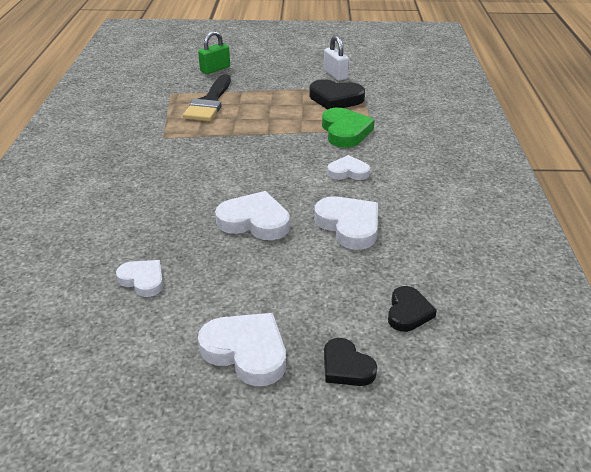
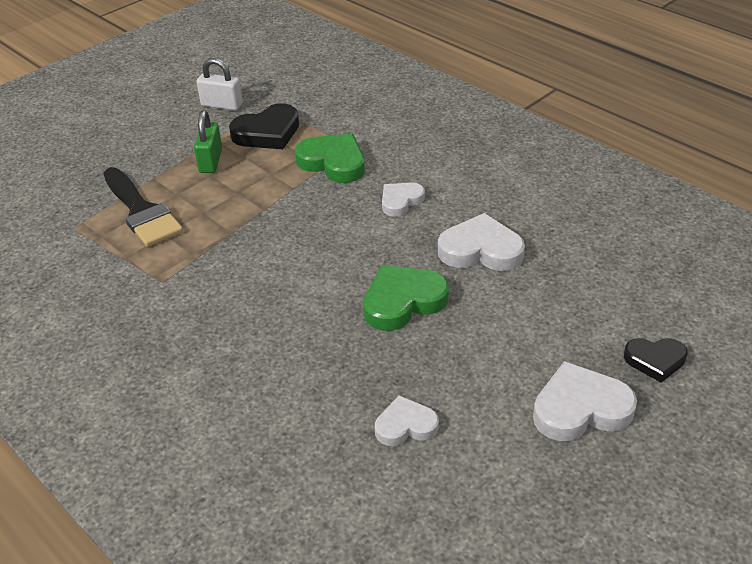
camera: 45 degrees left, 5 degrees up
green padlock [198,31,230,74] -> green padlock moved to [194,110,222,173]
white heart [215,191,290,240] -> green heart [363,265,449,331]
black heart [388,286,437,332] -> none

